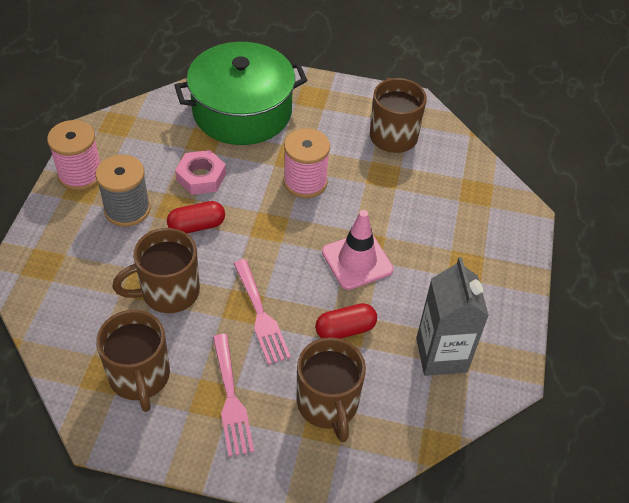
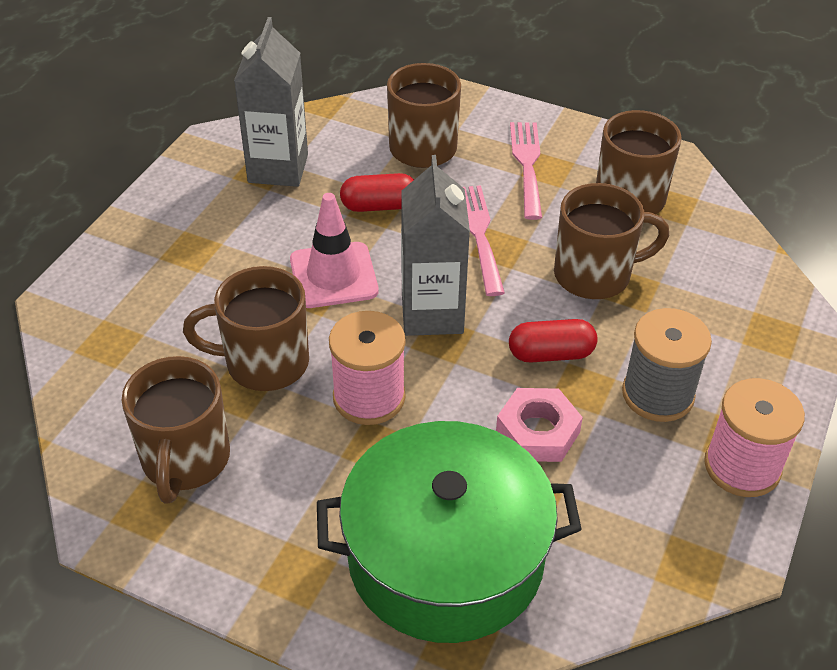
camera: 165 degrees left, 5 degrees down
none -> brown mug [183,266,309,391]
none -> grey carton [401,155,470,336]

